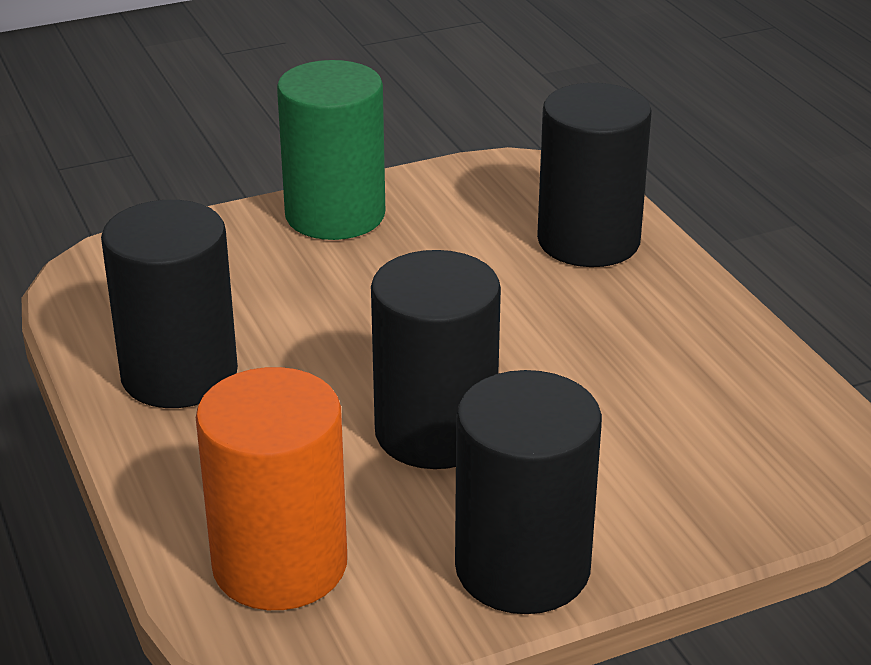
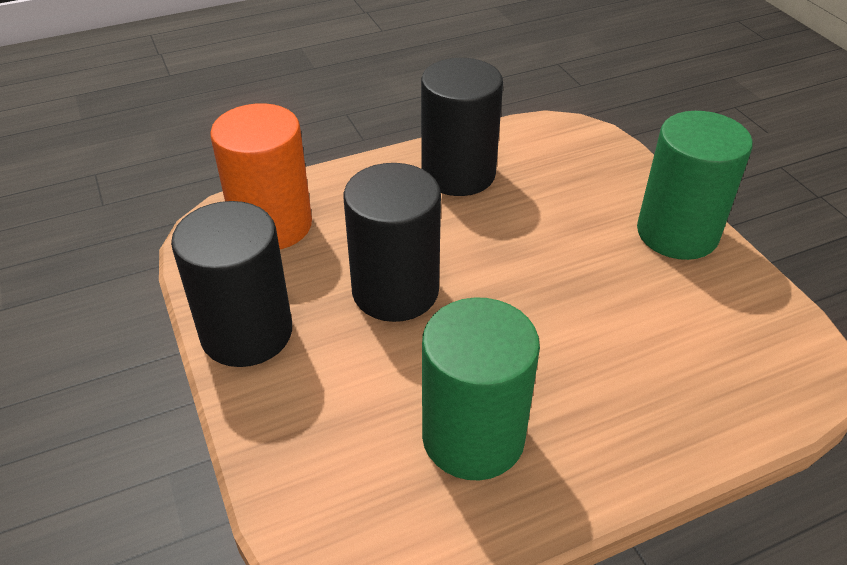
camera: 90 degrees right, 10 degrees up
black cylinder [537,83,652,267] -> none
none -> green cylinder [422,297,540,480]

